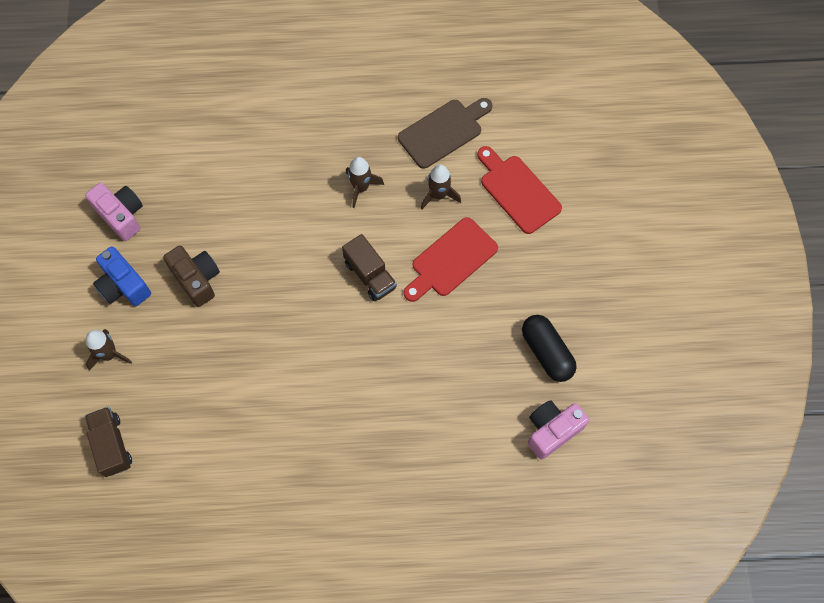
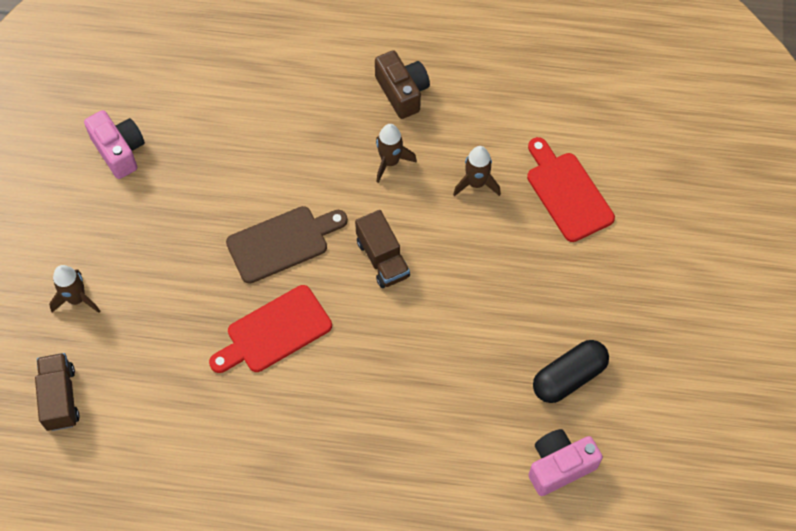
camera: 10 degrees right, 5 degrees down
blue camera [93,246,151,306] -> none
brown camera [163,246,220,307] -> brown camera moved to [375,50,430,119]
brown cutting board [398,98,492,169] -> brown cutting board moved to [226,206,348,284]
red cutting board [404,217,498,302] -> red cutting board moved to [209,285,332,373]
black capsule [522,315,576,382] -> black capsule turned 75 degrees clockwise [533,340,609,403]

